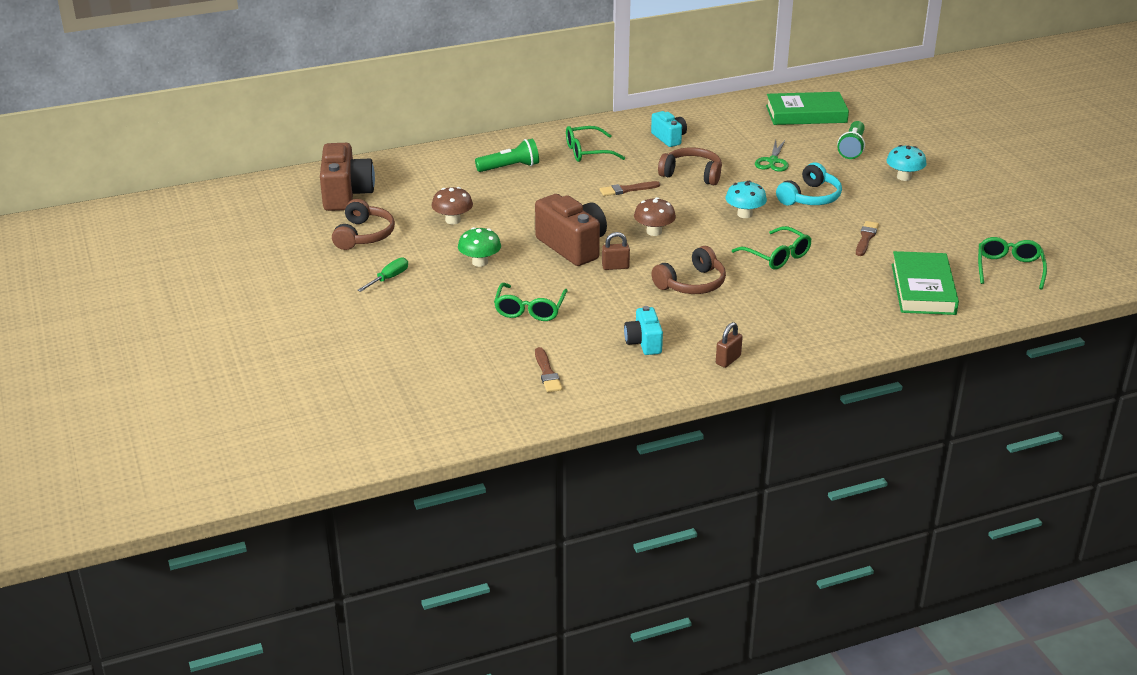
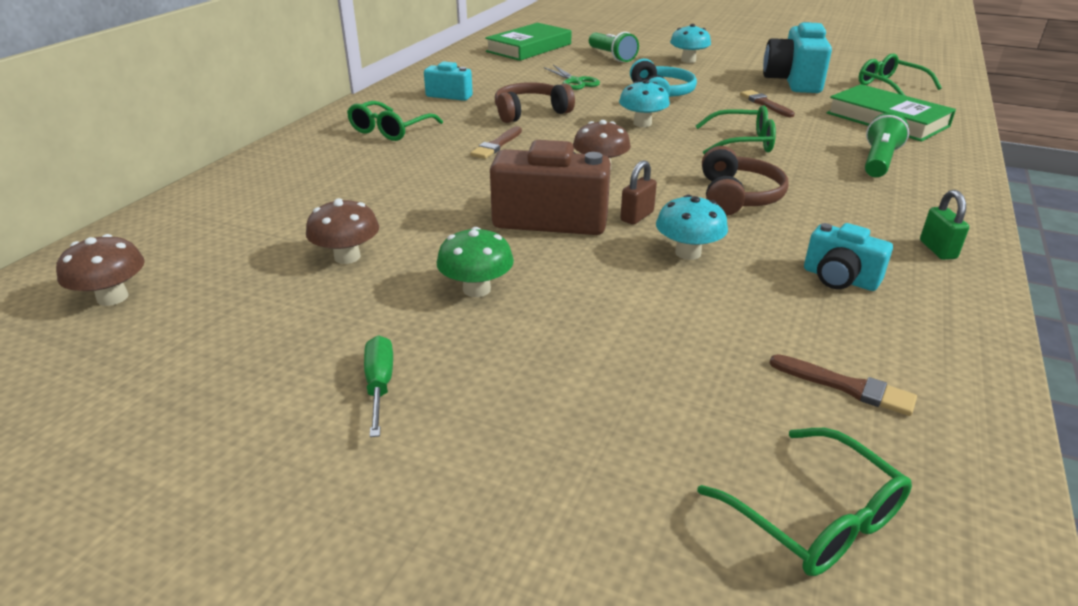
camera: 45 degrees left, 0 degrees up
brown camera [320,143,375,211] -> brown mushroom [56,234,145,306]
brown headphones [332,199,395,250] -> none
green flashlight [475,138,539,172] -> green flashlight moved to [865,112,909,177]
green glasses [494,283,568,321] -> green glasses moved to [697,428,912,576]
brown padlock [716,322,743,368] -> green padlock [920,190,969,260]
none -> turquoise mushroom [656,195,728,260]
none -> turquoise camera [763,22,832,93]

